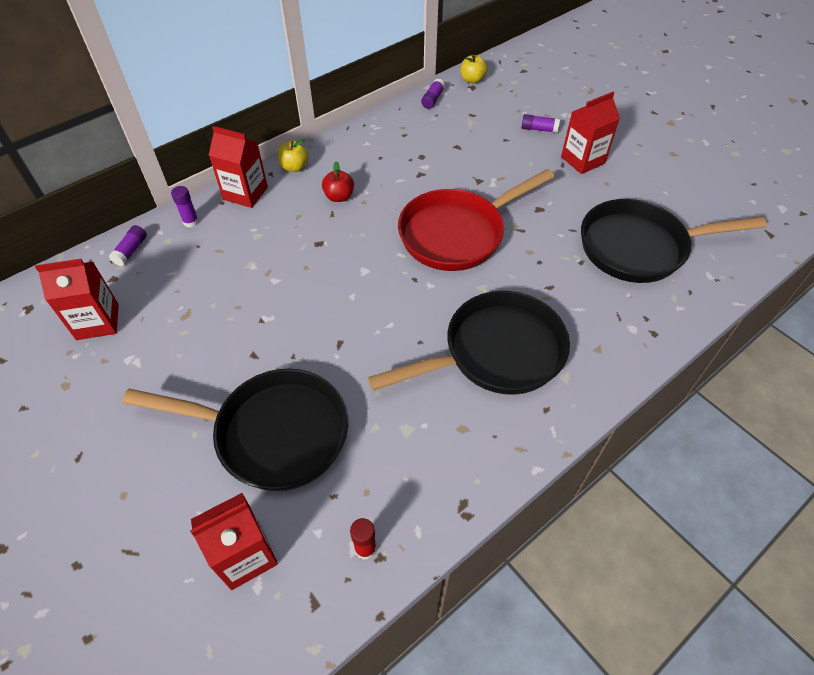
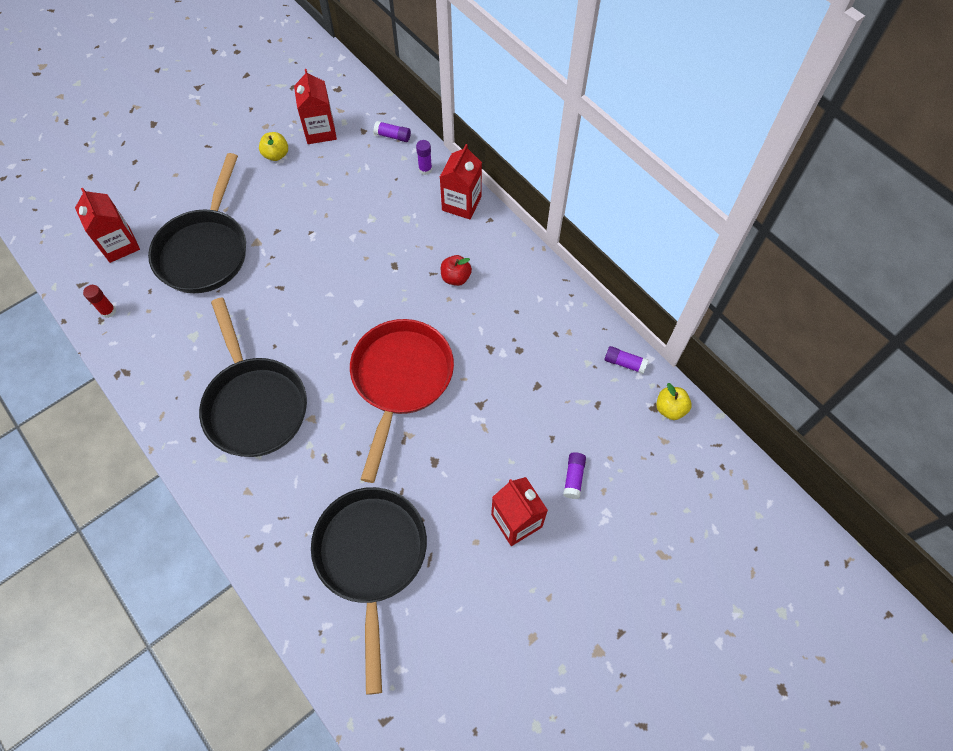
camera: 90 degrees right, 10 degrees up
yellow apple [278,139,309,172] -> yellow apple moved to [259,132,288,161]
red pan [398,169,555,271] -> red pan turned 45 degrees clockwise [350,319,454,483]

